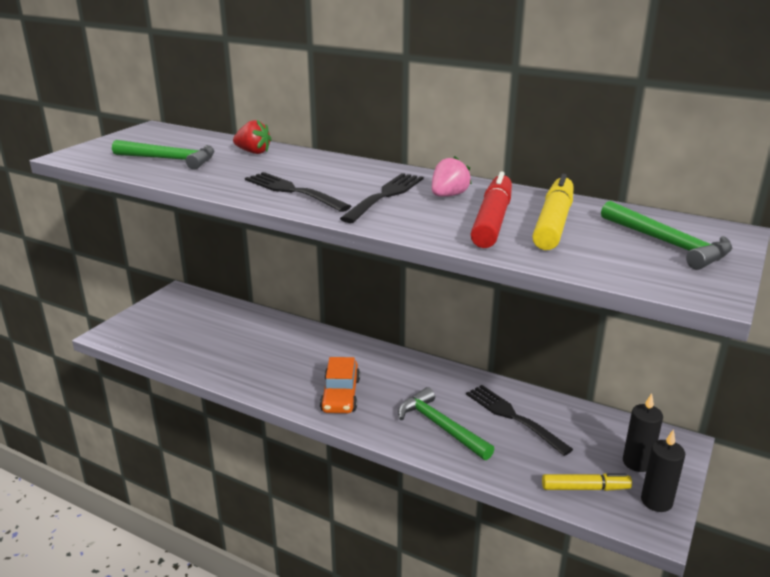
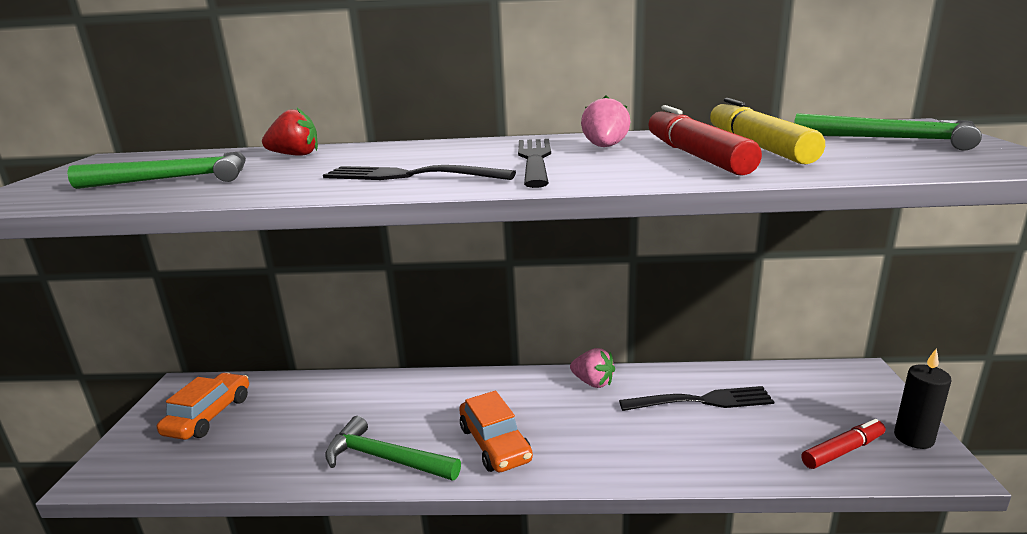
camera: 25 degrees left, 5 degrees down
green hammer [398,387,494,460] -> green hammer moved to [325,416,461,481]
black fork [466,385,573,456] -> black fork turned 150 degrees clockwise [619,386,774,411]
yellow marker [542,473,632,491] -> red marker [801,419,885,469]
black candle [623,393,663,472] -> none
none -> orange car [157,373,249,440]
none -> pink strawberry [570,348,615,388]

